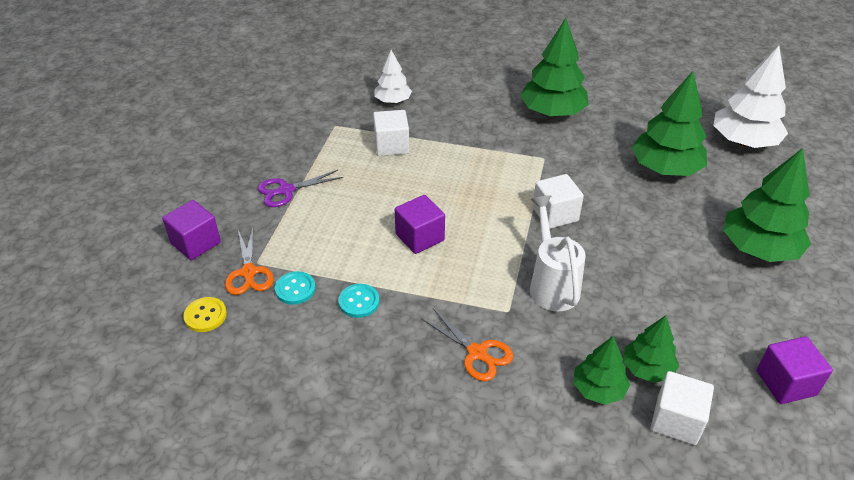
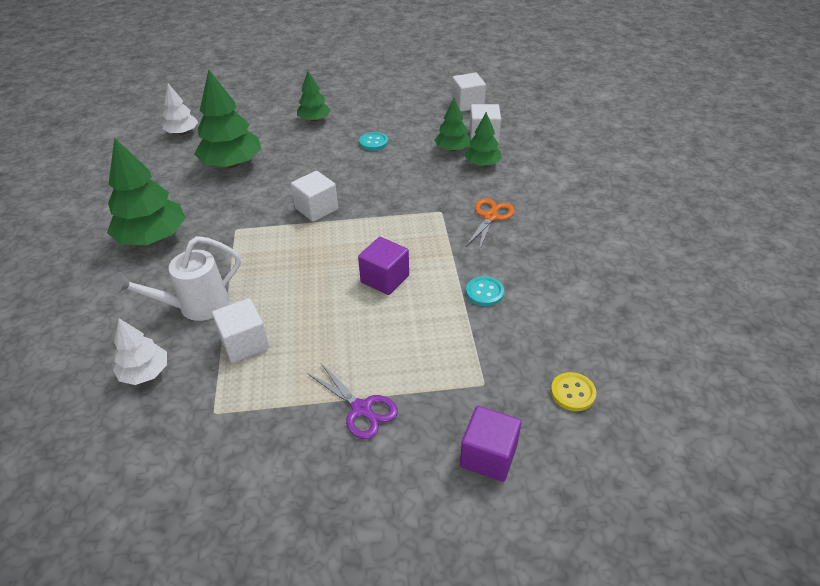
camera: 110 degrees left, 0 degrees up
orange scissors [225,228,274,295] -> none
turquoise button [275,271,316,305] -> turquoise button moved to [359,132,388,150]
white watering can [530,195,585,311] -> white watering can moved to [113,236,241,321]
white tree [713,46,788,148] -> white tree [163,84,198,135], size x0.57
green tree [723,148,811,262] -> green tree [297,71,331,122], size x0.57
purple cube [757,336,833,404] -> none
none -> white cube [452,73,486,112]

